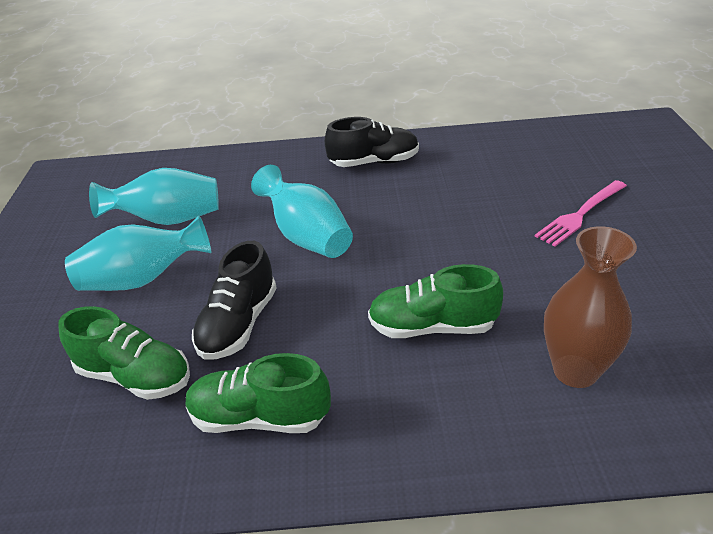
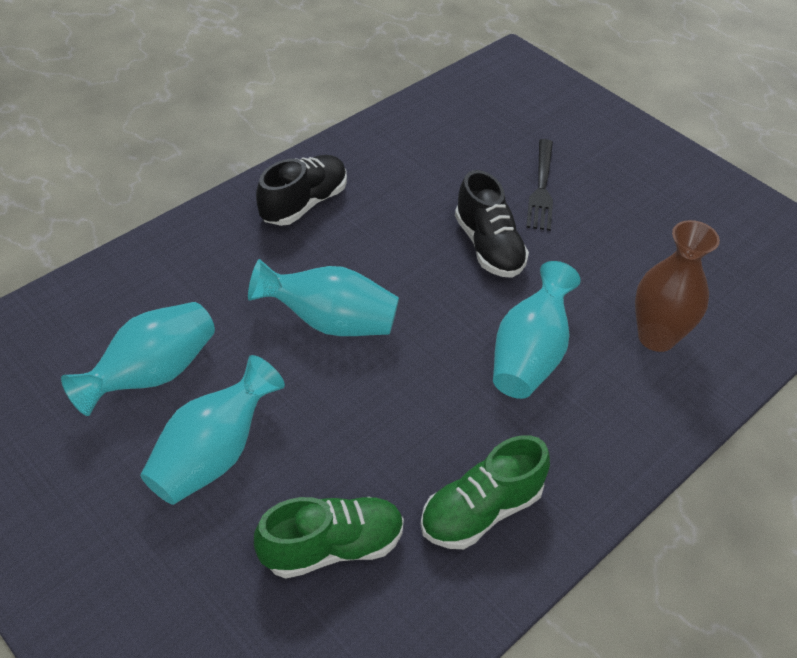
camera: 45 degrees left, 10 degrees up
black shoe [192,241,277,360] -> black shoe moved to [455,170,529,278]
green shoe [368,264,503,338] -> turquoise vase [493,261,581,399]
pink fork [534,180,627,247] -> black fork [526,139,553,231]

